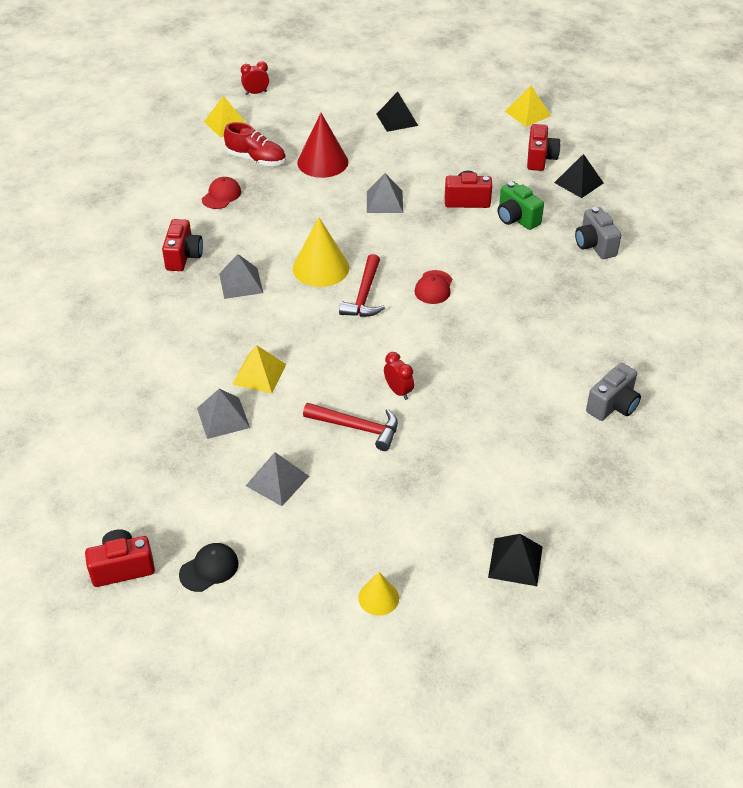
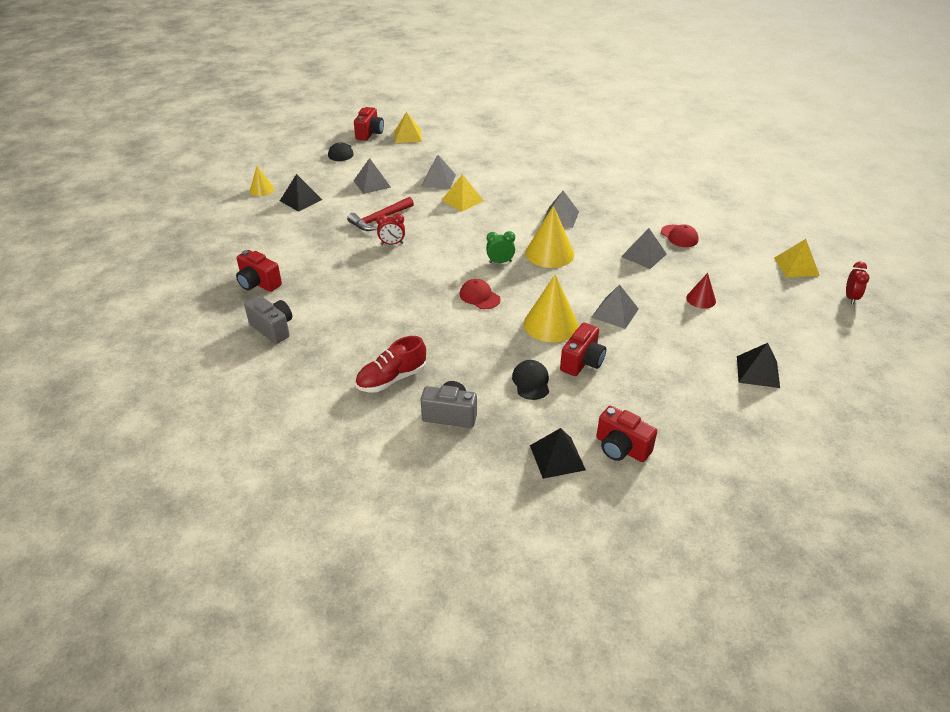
camera: 120 degrees right, 5 degrees down
red camera [162,219,203,271] -> red camera moved to [236,250,282,292]
red shoe [224,122,286,166] -> red shoe moved to [355,336,426,392]
red cone [297,113,348,178] -> red cone [686,273,716,309], size x0.55
red hammer [339,254,385,317] -> green clock [486,231,515,263]
black pyramid [488,534,543,586] -> black pyramid moved to [280,174,322,212]
green camera [498,181,544,230] -> black cap [512,360,549,400]
yellow pyramid [505,86,551,127] -> yellow pyramid moved to [395,112,422,143]
grey camera [586,363,641,421] -> grey camera turned 150 degrees clockwise [244,296,292,344]
none -> yellow cone [524,274,579,342]
none -> grey pyramid [621,228,667,269]

